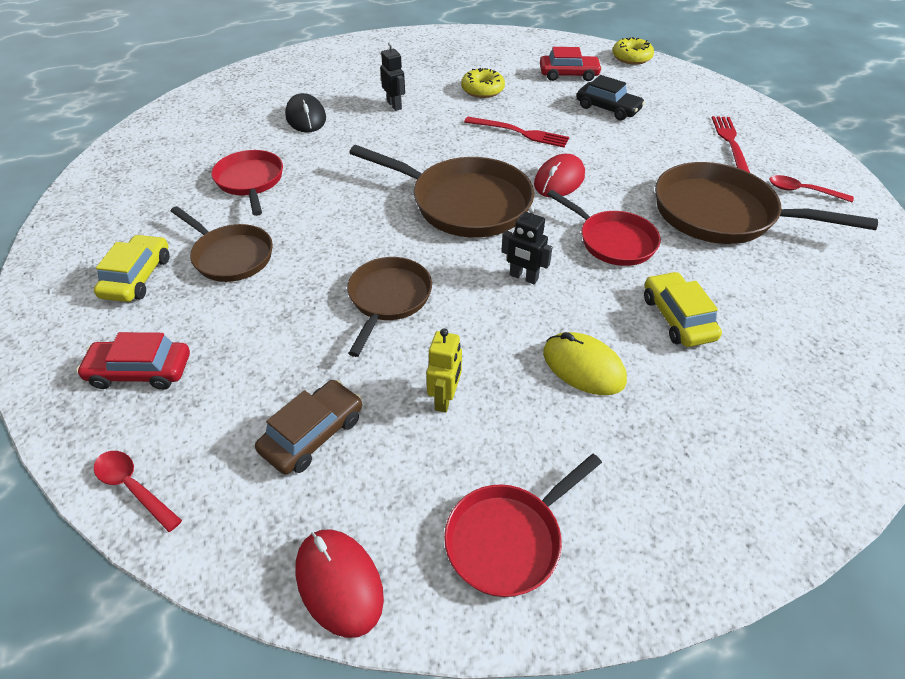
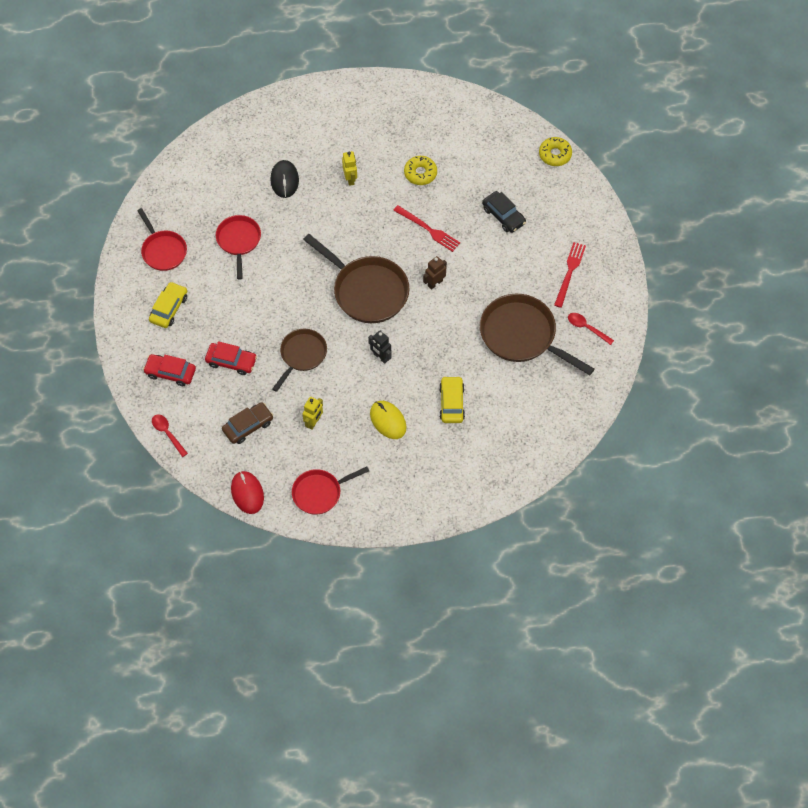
camera: 15 degrees right, 15 degrees up
brown pan [171,206,273,282] -> none
black robot [380,41,405,111] -> yellow robot [342,151,357,186]
red mouse [534,154,585,198] -> brown robot [423,256,447,290]
red car [540,47,602,81] -> red car moved to [205,341,257,375]
red pan [547,190,661,266] -> red pan moved to [137,208,187,271]

